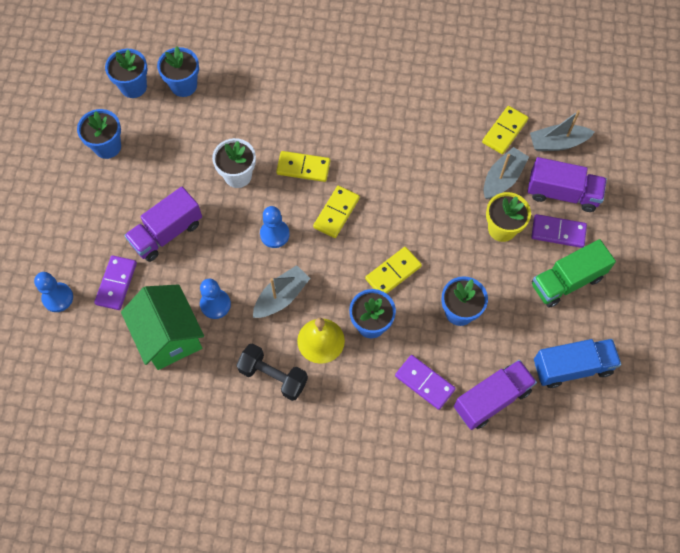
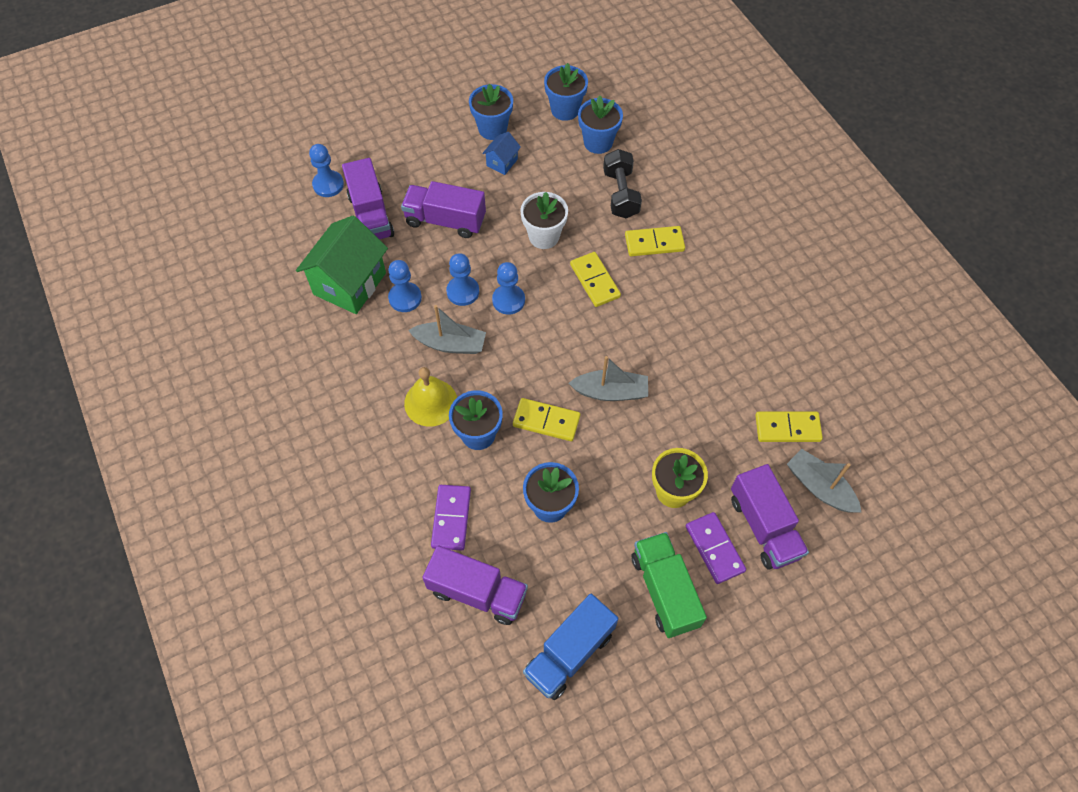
camera: 55 degrees right, 5 degrees down
purple domino [94,255,137,310] -> purple truck [342,158,394,240]
black dumbbell [236,343,308,401] -> black dumbbell moved to [603,149,642,218]
yellow domino [313,186,360,238] -> yellow domino moved to [625,226,685,256]
grey boat [483,147,529,199] -> grey boat moved to [569,356,648,401]
green truck [532,239,616,308] -> green truck turned 45 degrees clockwise [632,532,707,638]
blue truck [534,339,621,388] -> blue truck turned 90 degrees clockwise [523,594,618,700]
none -> blue pawn [446,253,479,306]
none -> blue house [482,132,521,175]

